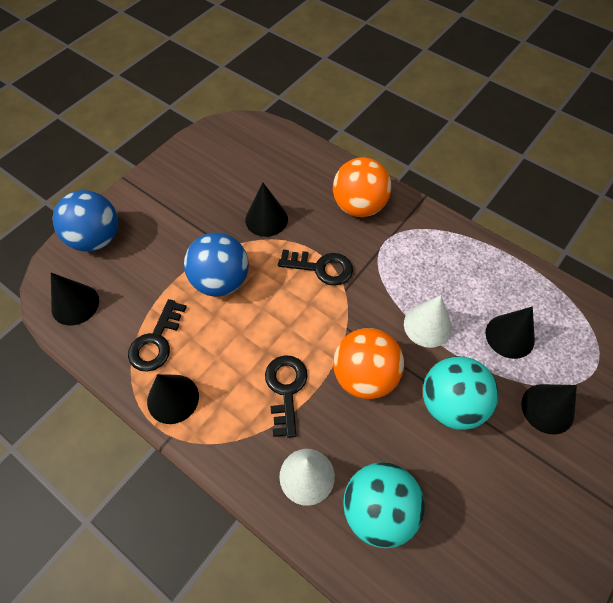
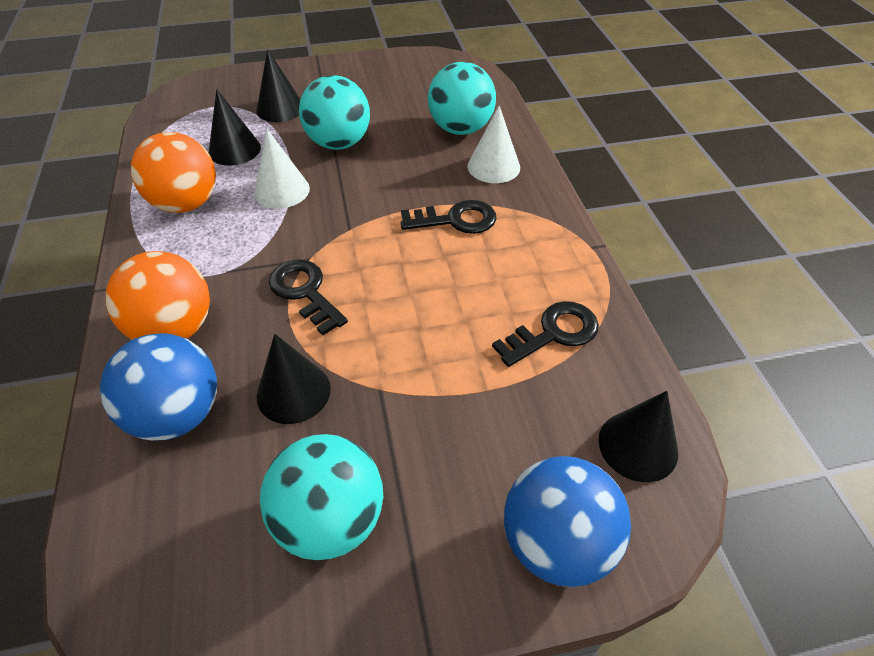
camera: 140 degrees left, 10 degrees down
black cone [147,374,199,424] -> none
blue ball [184,233,249,297] -> blue ball moved to [100,333,217,441]
black key [265,355,308,438] -> black key turned 135 degrees counterclockwise [401,200,497,234]
orange ball [333,328,404,399] -> orange ball moved to [131,132,216,213]
none -> turquoise ball [260,434,383,560]

